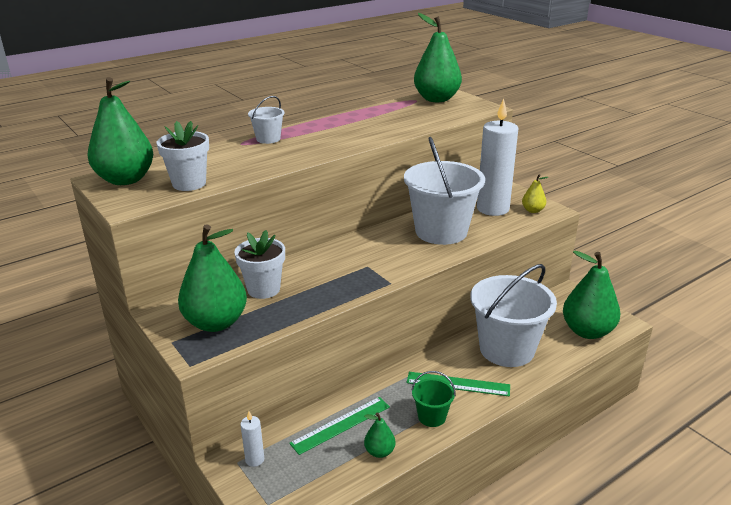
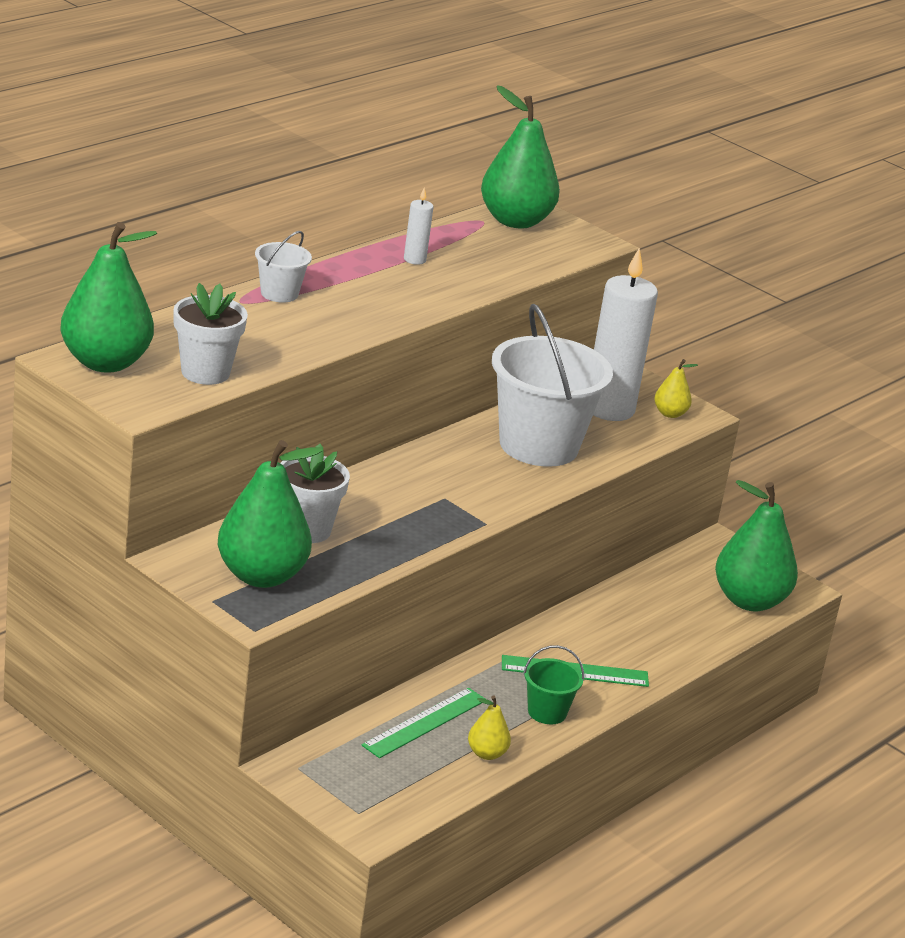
camera: 15 degrees left, 0 degrees up
white candle [240,411,264,467] -> white candle moved to [404,187,434,265]
green pear [364,412,396,458] -> yellow pear [468,695,511,760]
white bucket [470,264,557,367] -> none

